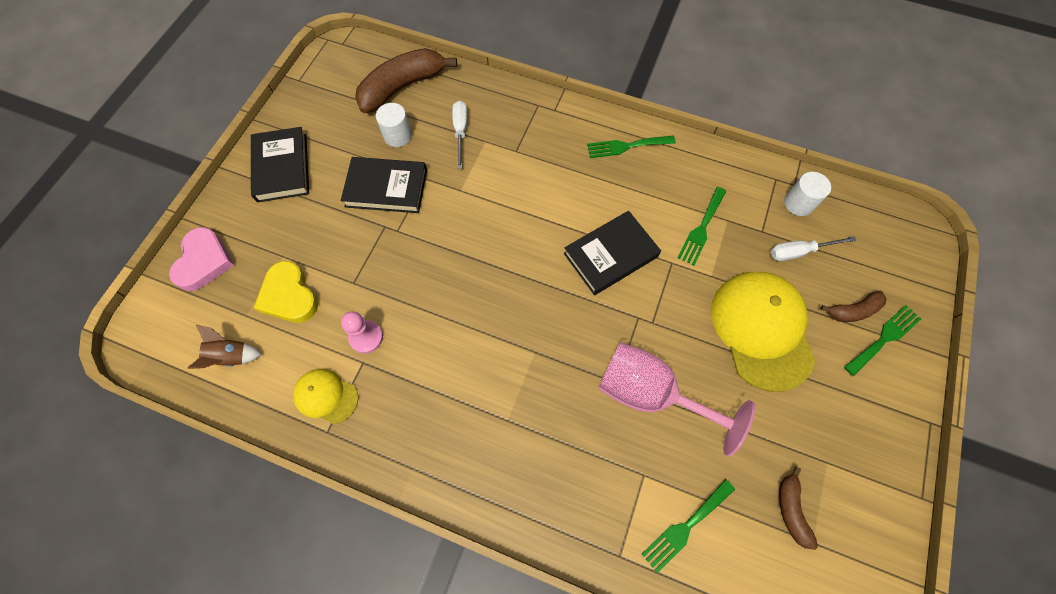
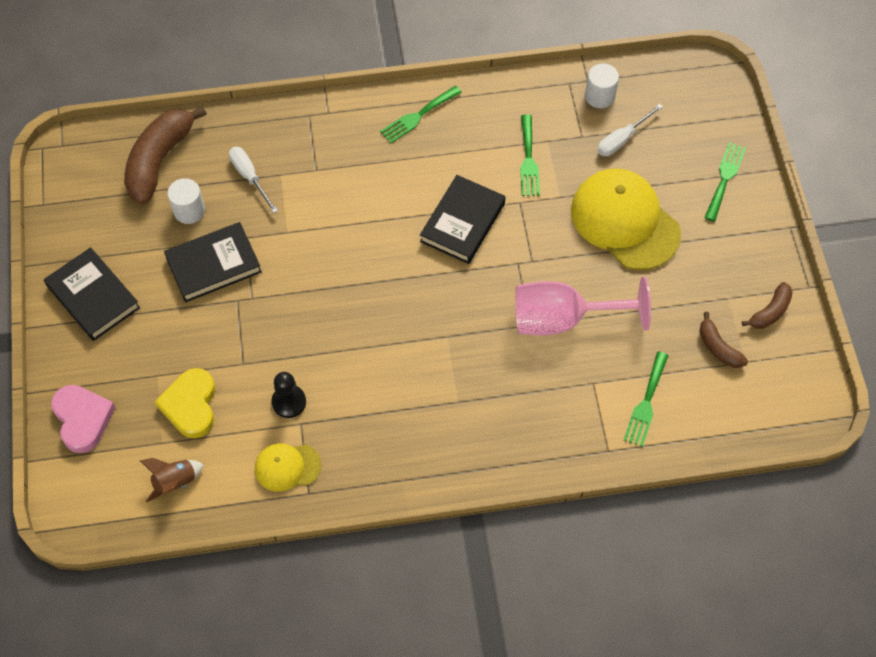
camera: 30 degrees left, 5 degrees down
yellow heart [254,261,318,323] -> yellow heart turned 60 degrees clockwise [155,368,215,438]
pink pawn [341,311,383,354] -> black pawn [271,372,306,418]
brown banana [820,291,886,322] -> brown banana moved to [742,282,793,329]

